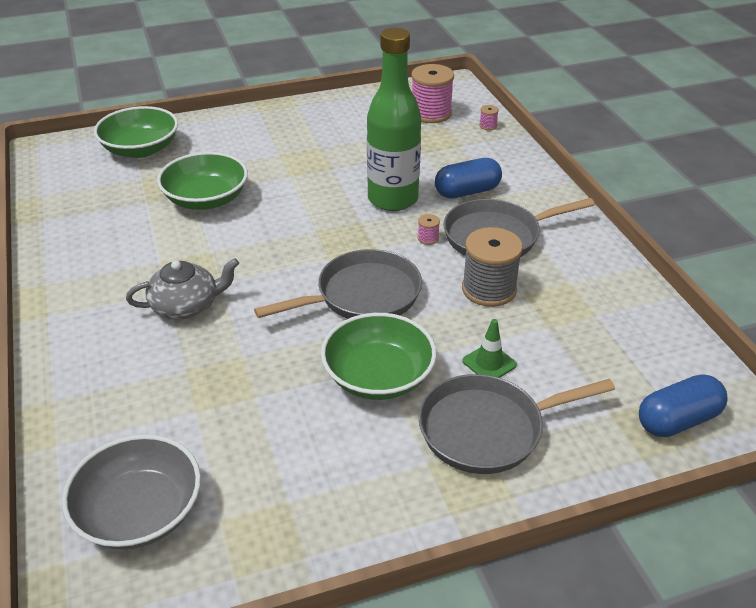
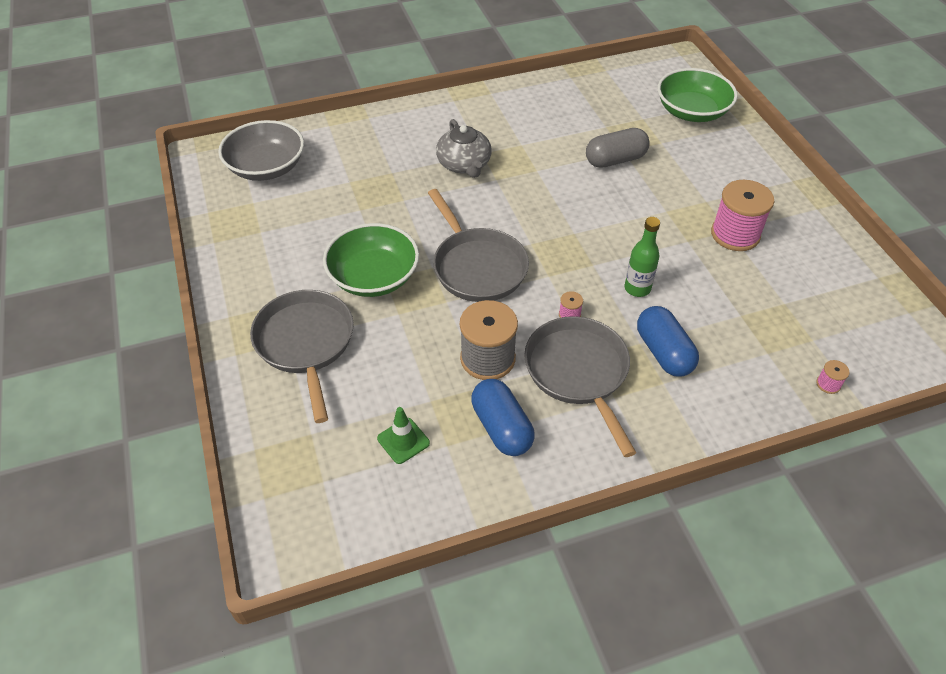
camera: 90 degrees right, 10 degrees up
green bowl [157,152,248,210] -> grey capsule [586,128,650,168]
green bottle [367,28,421,211] -> green bottle [624,217,660,297], size x0.49
pink spool [411,64,454,123] -> pink spool moved to [711,180,774,251]
green traffic cone [463,319,517,378] -> green traffic cone moved to [377,407,430,464]
blue capsule [639,374,727,437] -> blue capsule moved to [471,379,535,456]

